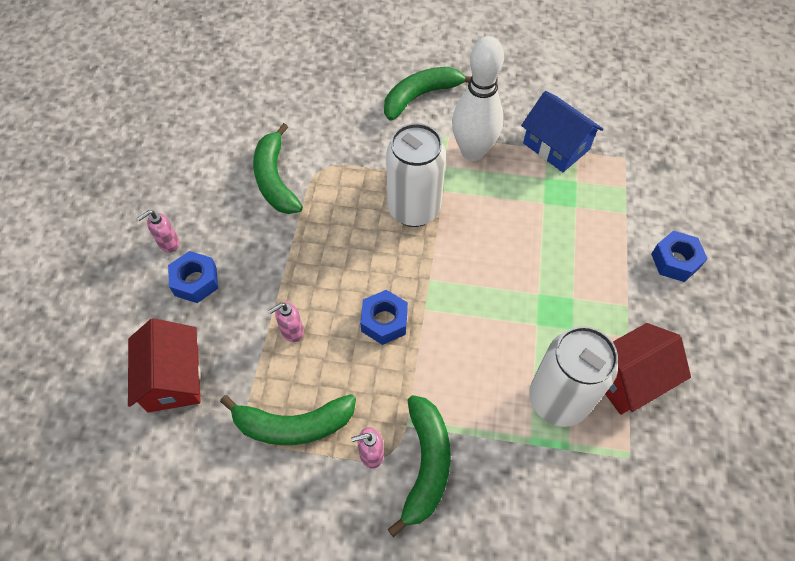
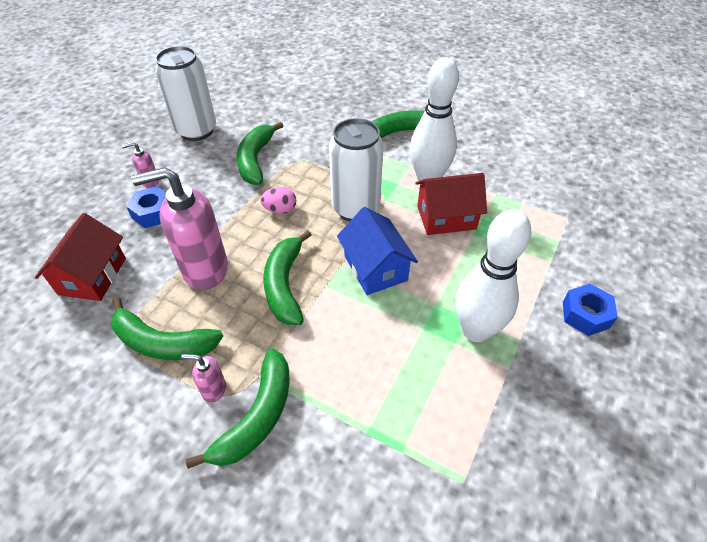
camera: 20 degrees right, 10 degrees down
pink soap dispenser [268,302,304,342] -> pink soap dispenser [131,167,228,290], size x2.28
blue nut [360,290,408,345] -> green banana [263,230,311,325]
blue house [521,91,603,172] -> blue house moved to [337,207,418,295]
white can [529,326,618,427] -> white can moved to [155,46,216,141]
red house [605,323,691,415] -> red house moved to [415,173,487,235]
none -> pink egg [260,187,297,214]
none -> white bowling pin [456,209,532,342]

